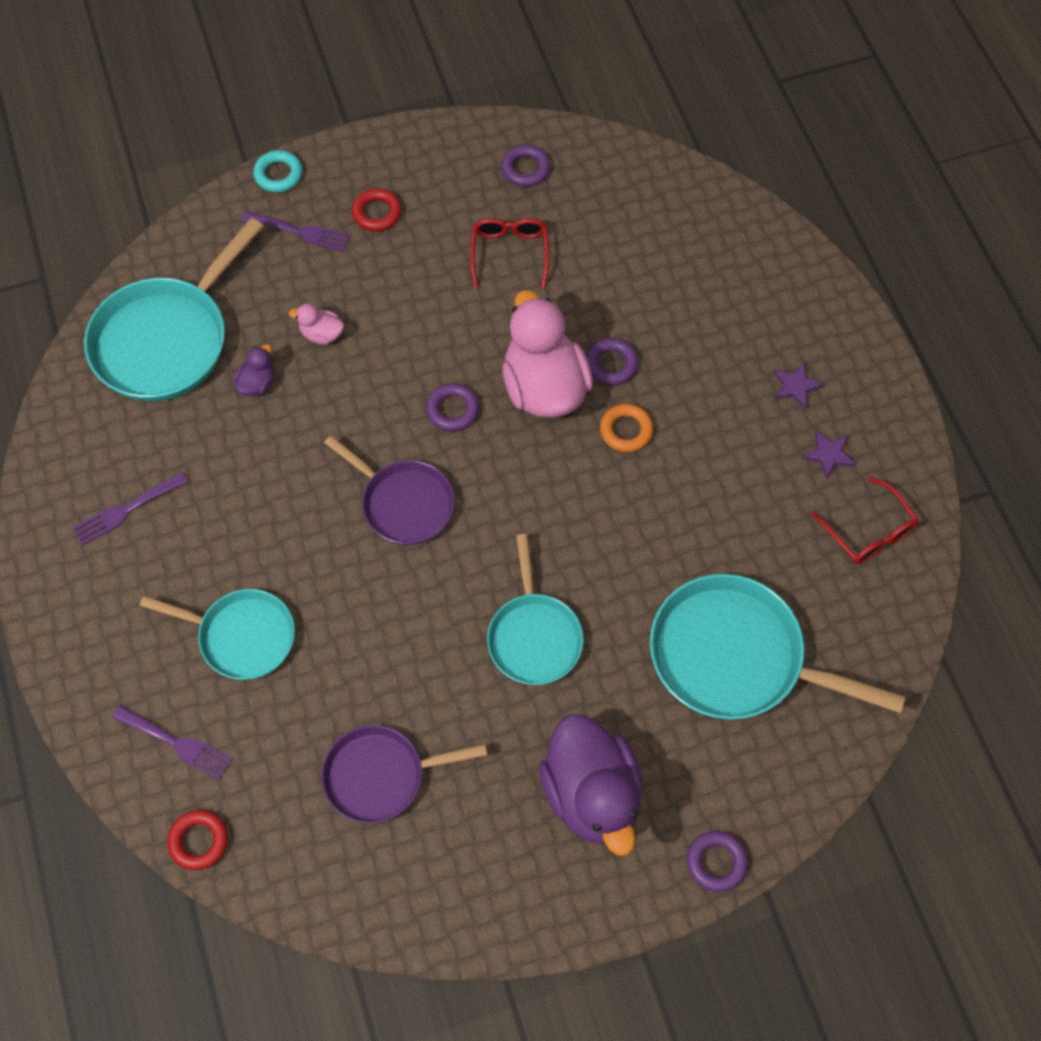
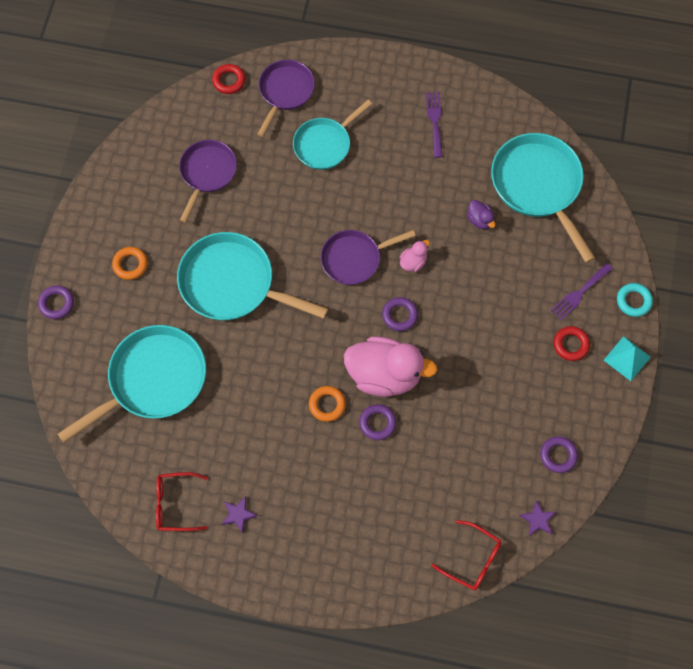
camera: 120 degrees right, 5 degrees up
purple fork [112,705,233,780] -> purple pan [257,60,315,137]
pink duck [289,304,344,345] -> pink duck moved to [400,240,430,272]
red glasses [470,218,549,288] -> red glasses moved to [432,520,501,590]
turquoise pan [487,534,584,685] -> turquoise pan [177,232,328,320], size x1.58
purple duck [539,714,643,856] -> orange ring [112,247,148,280]
purple star [774,362,824,409] -> purple star moved to [519,500,556,536]
none -> turquoise pyramid [604,336,651,381]

